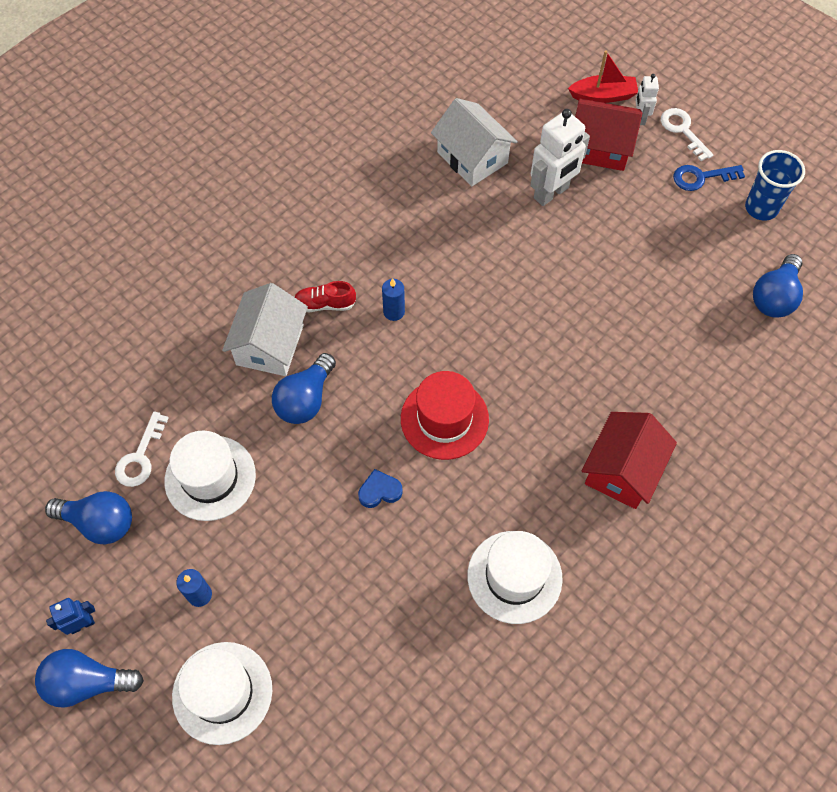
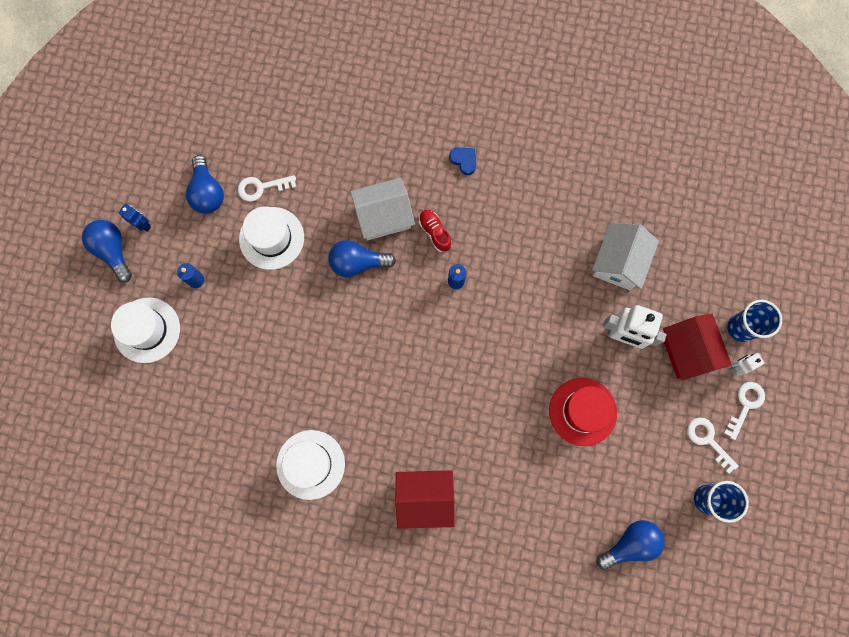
camera: 60 degrees right, 15 degrees up
blue heart [358,469,403,508] -> blue heart moved to [449,147,476,175]
red hat [401,371,489,460] -> red hat moved to [549,378,617,446]
red boat [568,50,638,103] -> blue cup [727,300,782,342]
blue key [673,165,745,191] -> white key [687,417,739,474]
blue light bulb [753,254,803,318] -> blue light bulb turned 150 degrees clockwise [596,520,665,570]

